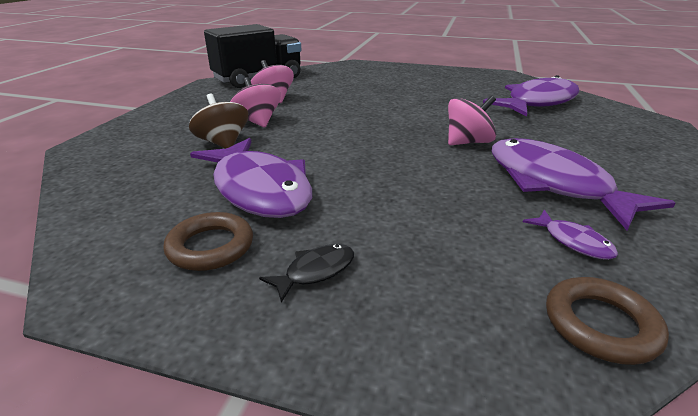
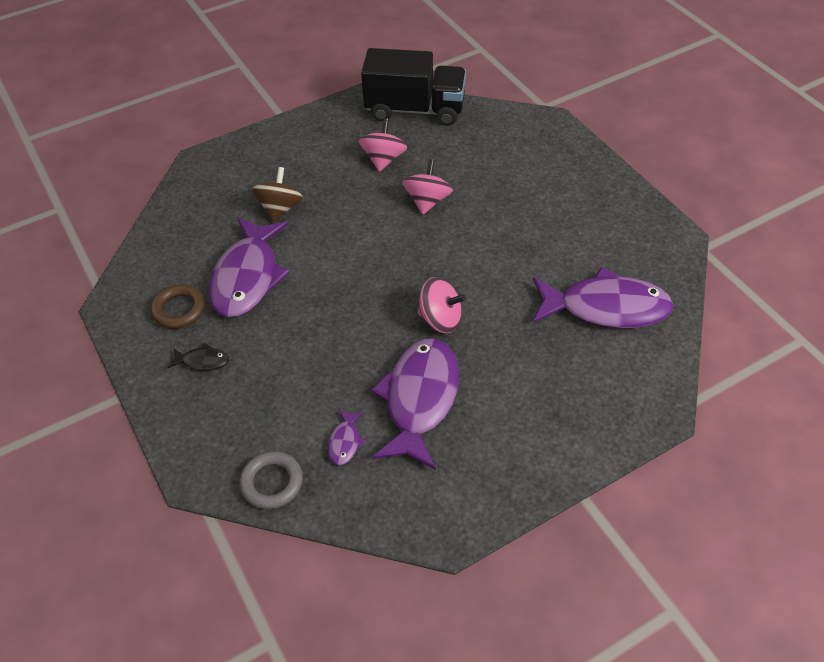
camera: 45 degrees right, 20 degrees up
pink spinning top [230,77,281,127] -> pink spinning top moved to [402,159,453,214]
brown ring [546,277,669,365] -> grey ring [239,451,303,509]

